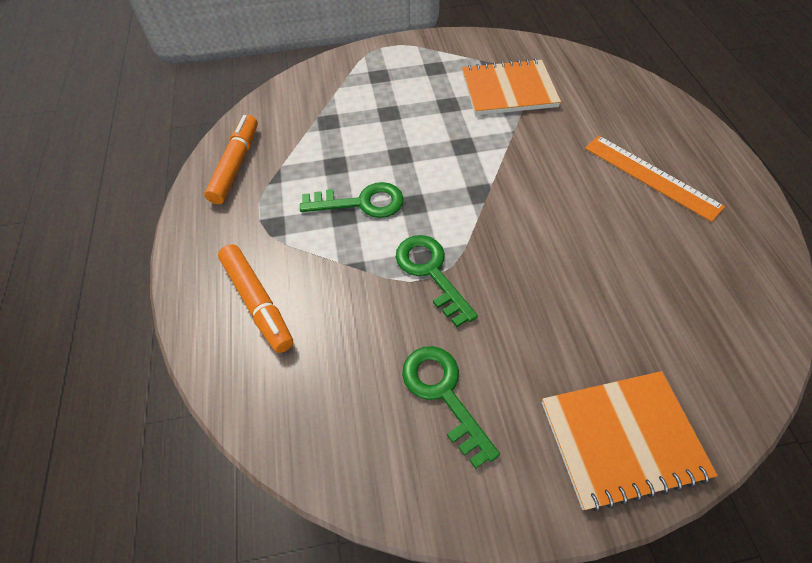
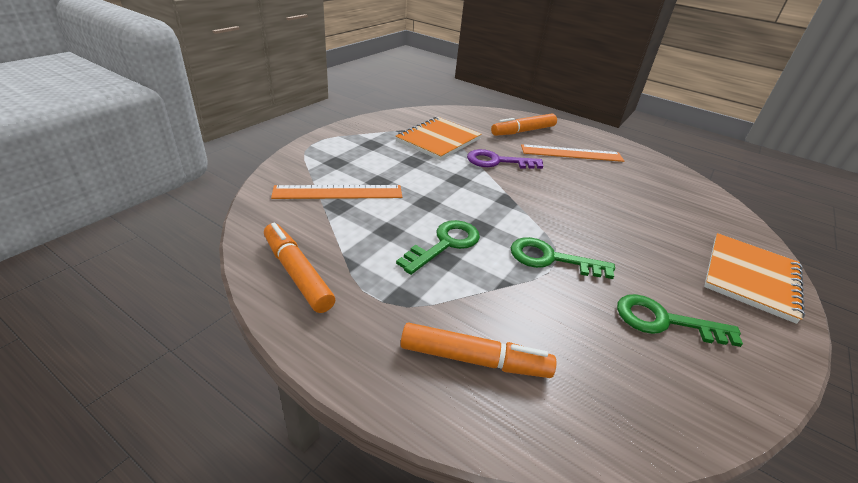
camera: 50 degrees left, 20 degrees down
none -> orange ruler [271,185,402,199]
none -> purple key [467,149,543,169]
none -> orange marker [491,113,557,136]

